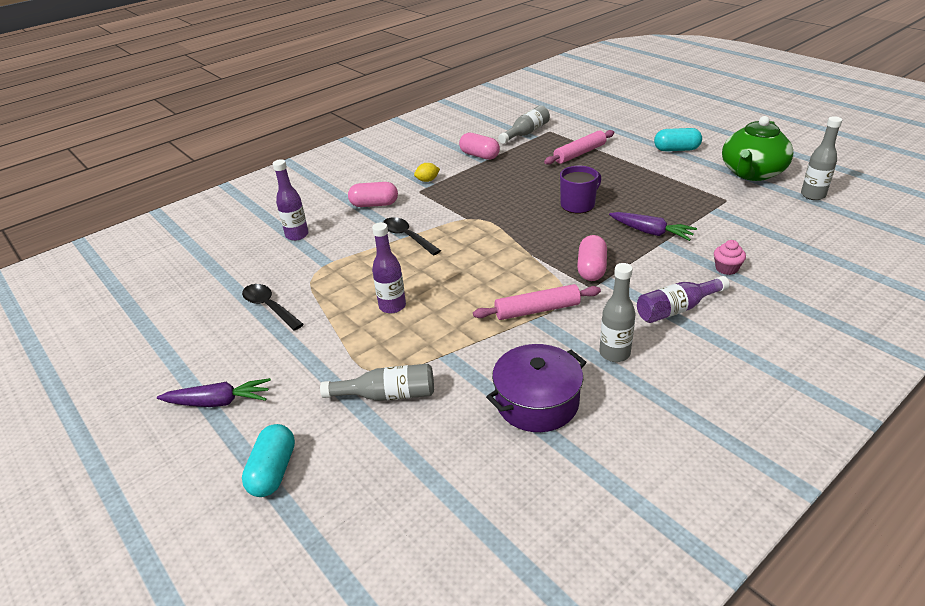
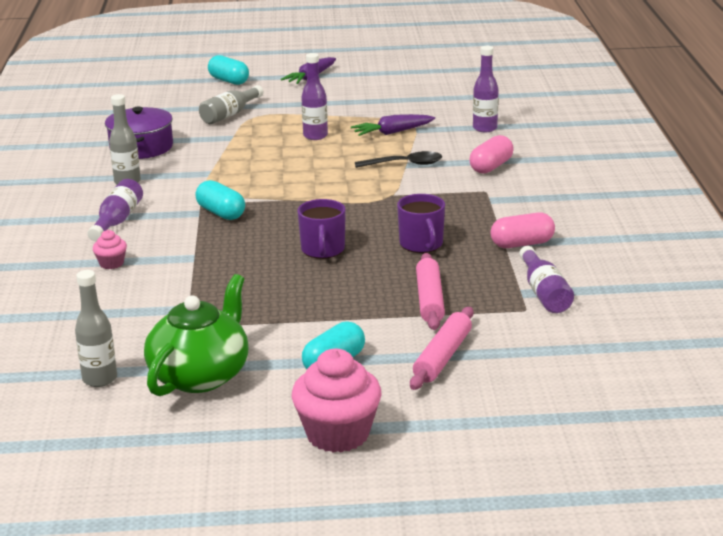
camera: 125 degrees right, 10 degrees down
black spoon [242,284,304,331] -> none
yellow lemon [414,163,440,182] -> none
pink rolling pin [473,284,601,320] -> pink rolling pin moved to [410,307,474,390]
grey bottle [498,105,550,144] -> purple bottle [519,246,574,313]
pink capsule [577,235,607,281] -> turquoise capsule [195,180,245,220]
purple carrot [609,212,697,241] -> purple carrot moved to [351,114,435,136]
green teapot [722,116,794,181] -> green teapot turned 45 degrees clockwise [144,274,248,396]
none -> pink cupcake [292,349,381,453]
none -> purple mug [397,194,445,253]

